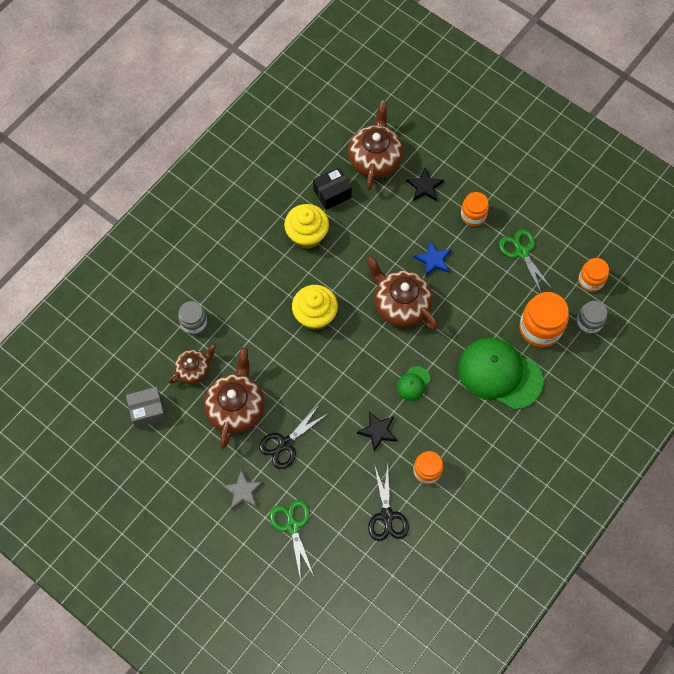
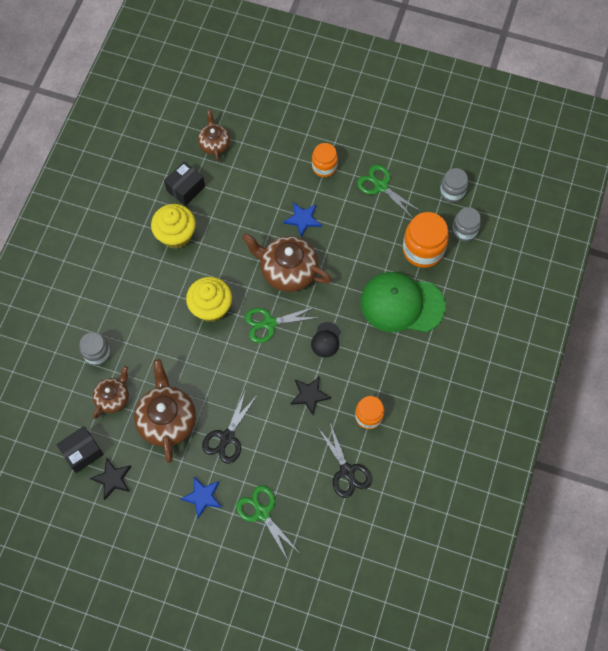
camera: 20 degrees left, 0 degrees up
grey box [126,387,167,428] -> black box [56,426,104,473]
grey star [221,469,263,510] -> blue star [180,477,222,518]
brown teapot [348,100,403,190] -> brown teapot [198,110,230,162], size x0.59
green cap [397,366,430,401] -> black cap [311,322,341,358]
black star [406,168,444,201] -> black star moved to [90,458,131,500]
orange jar [578,258,609,292] -> grey jar [440,168,468,203]
none -> green scissors [245,306,321,343]

